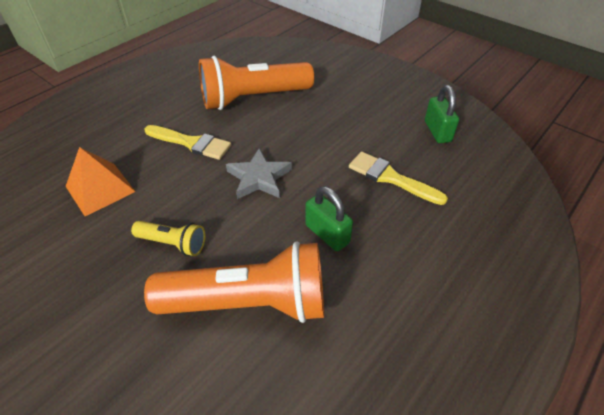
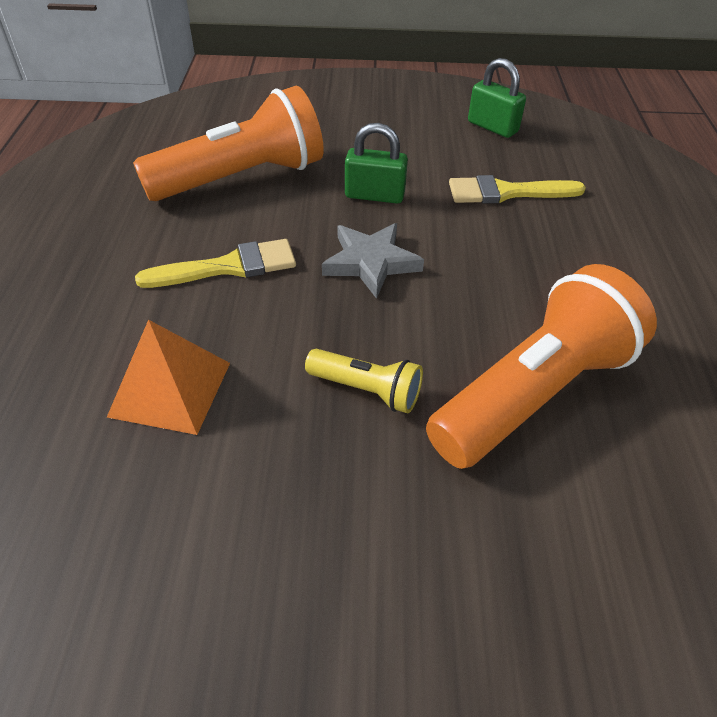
camera: 40 degrees left, 0 degrees up
yellow flashlight [131,221,205,256] -> yellow flashlight turned 45 degrees clockwise [305,349,423,413]
orange flashlight [199,56,314,110] -> orange flashlight turned 150 degrees counterclockwise [133,86,324,201]
green padlock [305,186,353,251] -> green padlock moved to [345,123,408,204]

